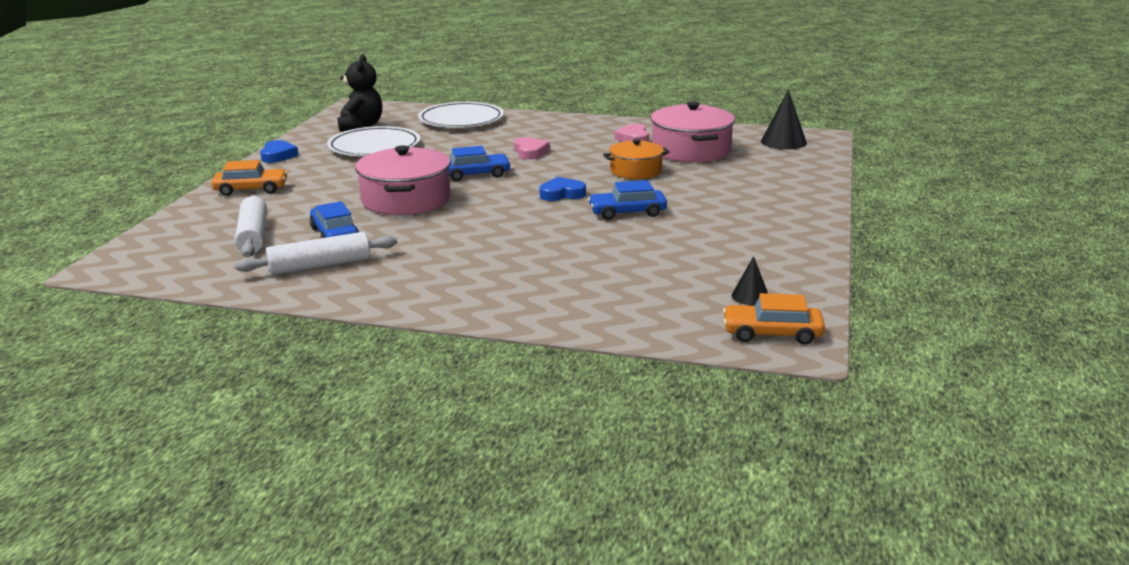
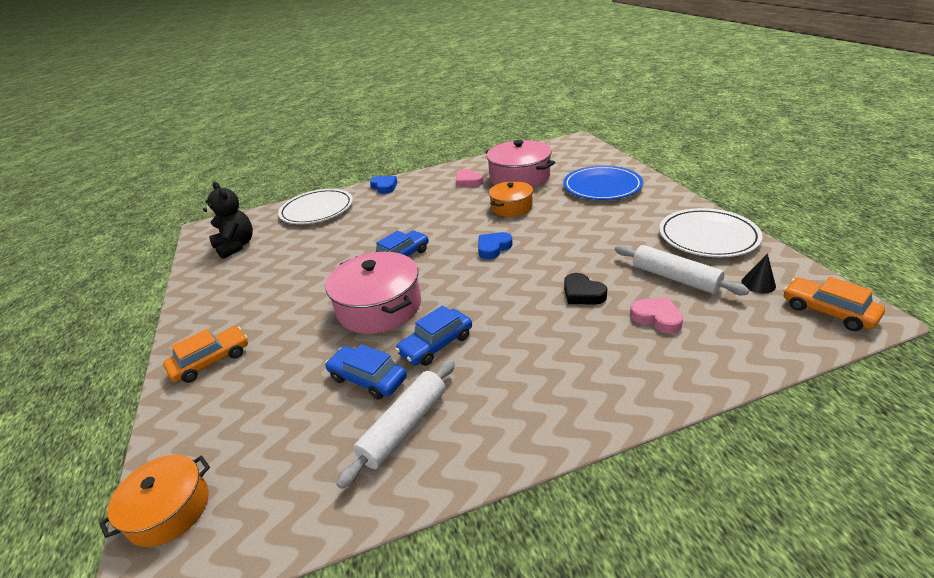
camera: 30 degrees left, 10 degrees up
white rolling pin [235,195,267,257] -> white rolling pin moved to [615,245,749,295]
blue heart [260,140,298,163] -> blue heart moved to [370,176,398,194]
white plate [327,126,420,156] -> white plate moved to [659,208,763,257]
pink heart [514,137,550,160] -> pink heart moved to [630,297,683,333]
blue car [588,180,667,220] -> blue car moved to [395,305,472,366]
orange car [723,293,825,345] -> orange car turned 75 degrees clockwise [783,277,885,331]
black cone [761,90,807,150] -> none
none -> orange pot [99,455,210,547]
none -> blue plate [563,166,643,200]
none -> black heart [564,273,608,304]

